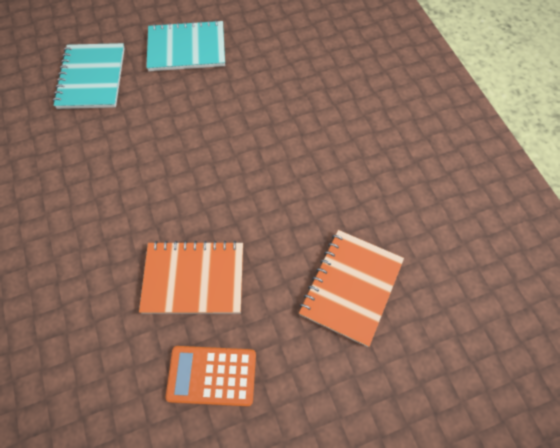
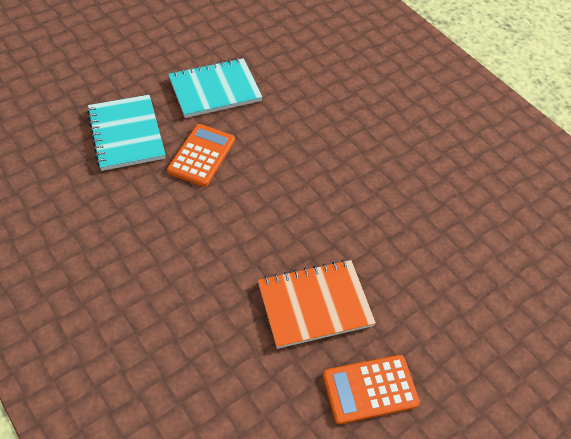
camera: 20 degrees left, 10 degrees down
orange notebook [299,230,404,347] -> none
none -> orange calculator [167,124,235,187]

